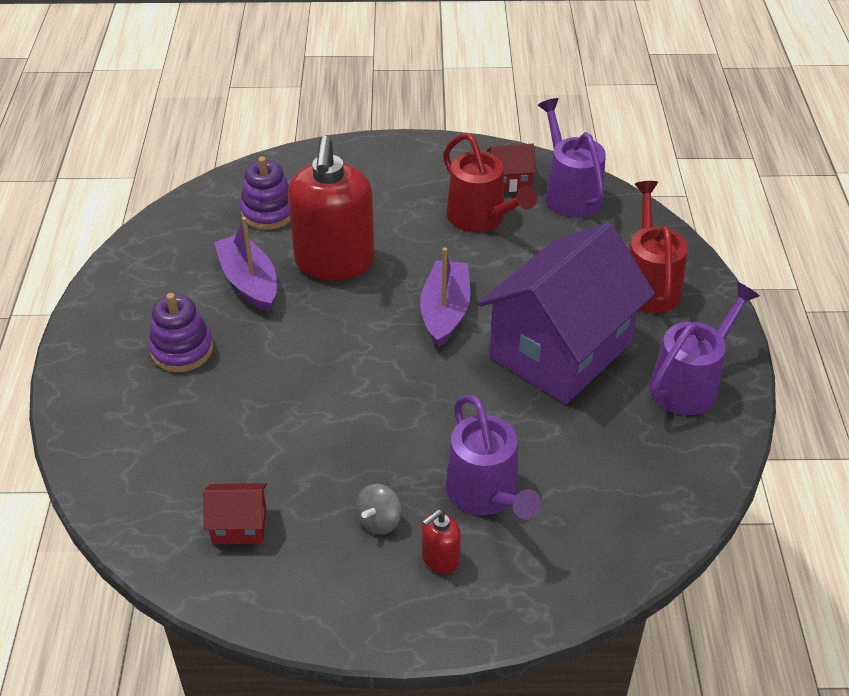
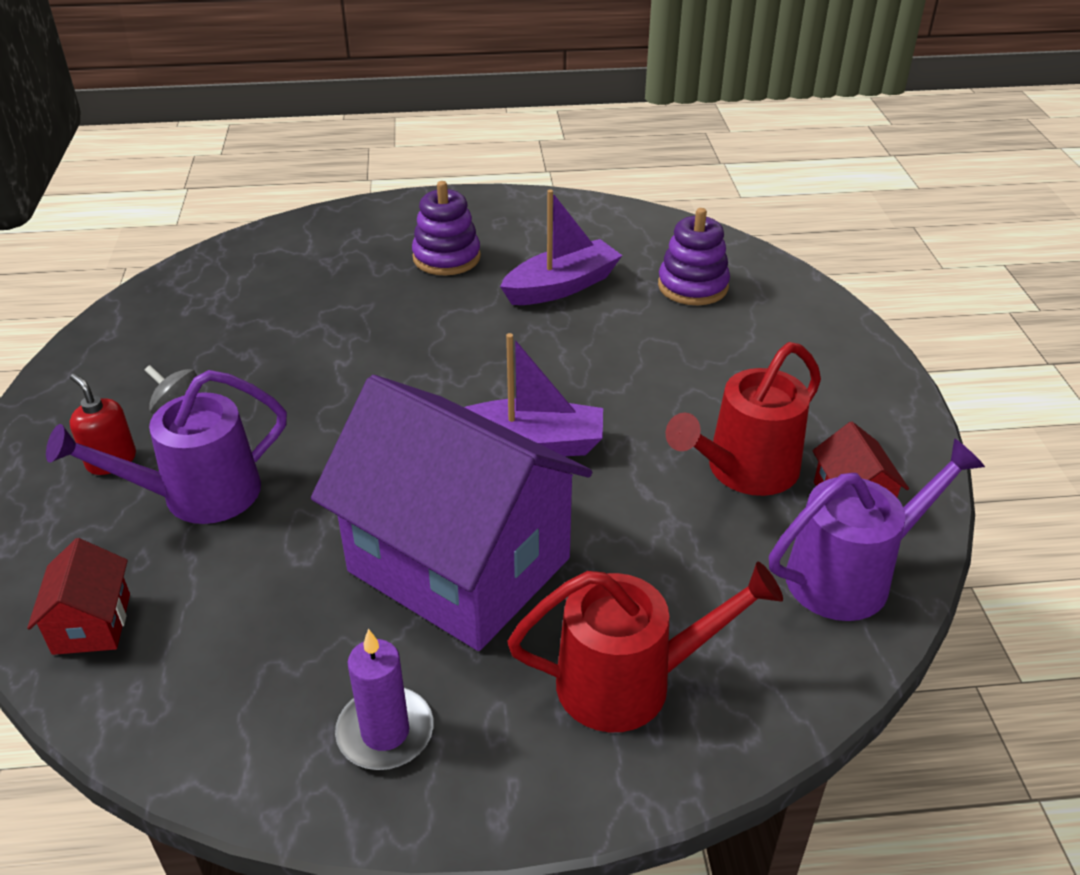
camera: 85 degrees right, 5 degrees down
red house [203,483,267,544] -> red house moved to [27,538,130,655]
red soap dispenser [288,136,375,281] -> none
purple watering can [650,282,760,415] -> purple candle [335,629,434,770]

